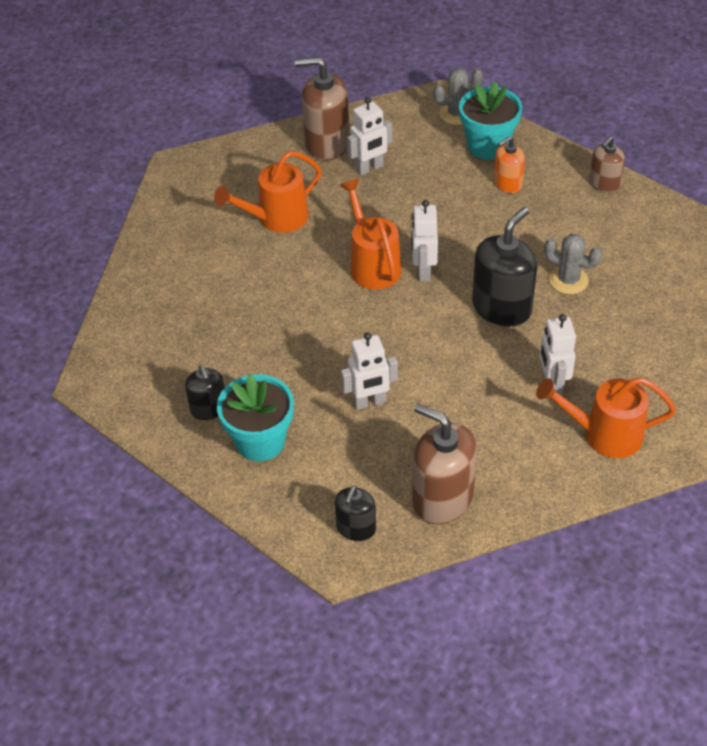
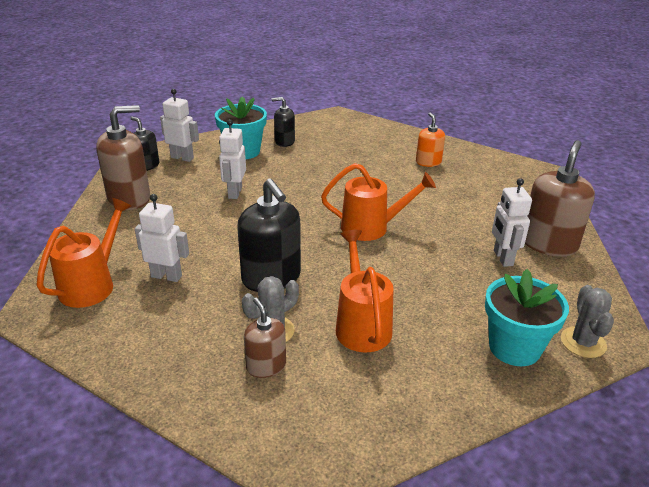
camera: 110 degrees right, 15 degrees down
orange watering can [214,151,322,233] -> orange watering can moved to [336,230,394,352]
white robot [411,200,438,282] -> white robot moved to [160,89,199,162]
orange soap dispenser [494,136,525,193] -> orange soap dispenser moved to [416,113,445,167]
brown soap dispenser [589,136,625,192] -> brown soap dispenser moved to [244,298,286,378]

